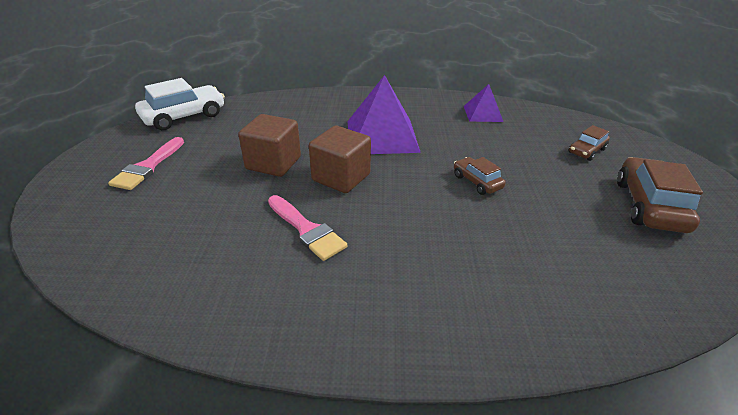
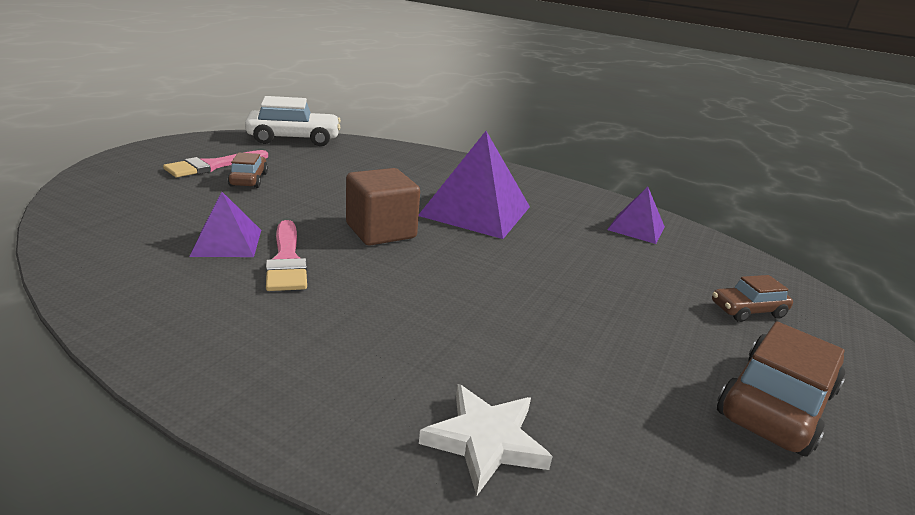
camera: 25 degrees right, 10 degrees down
brown cube [238,114,301,177] -> none
brown car [454,157,506,195] -> brown car moved to [228,153,268,188]
none -> purple pyramid [189,192,261,257]
none -> white star [419,384,553,496]

